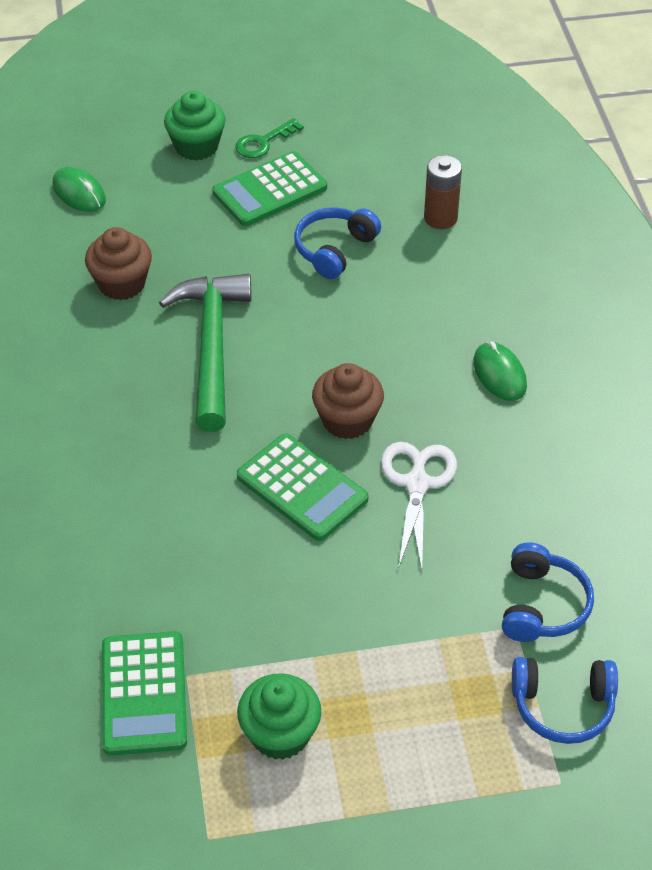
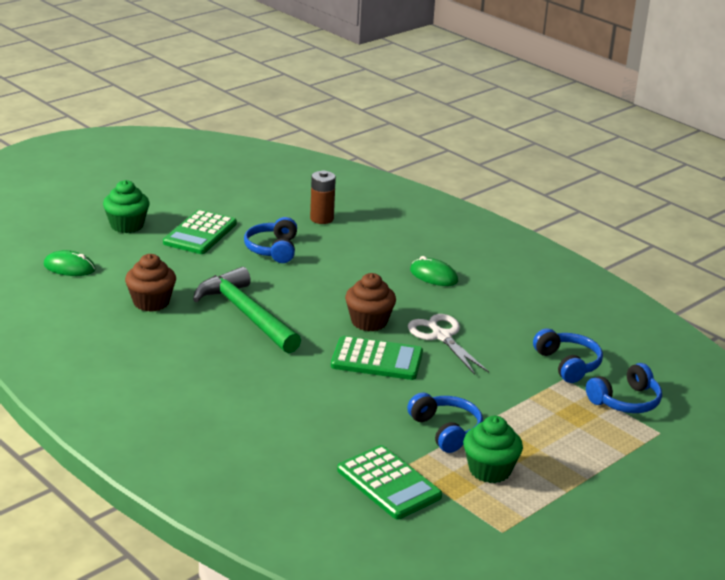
camera: 35 degrees left, 20 degrees down
green key [235,118,304,158] -> none
none -> blue headphones [407,392,483,453]

